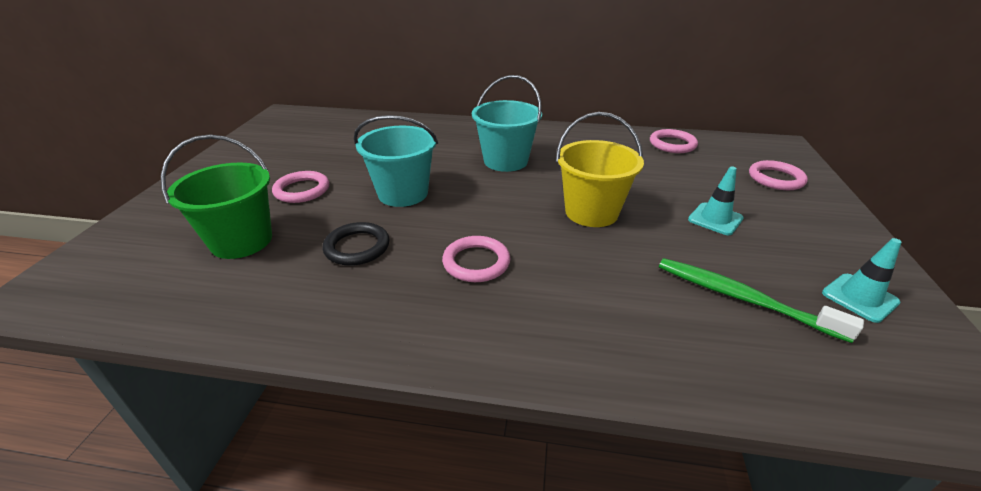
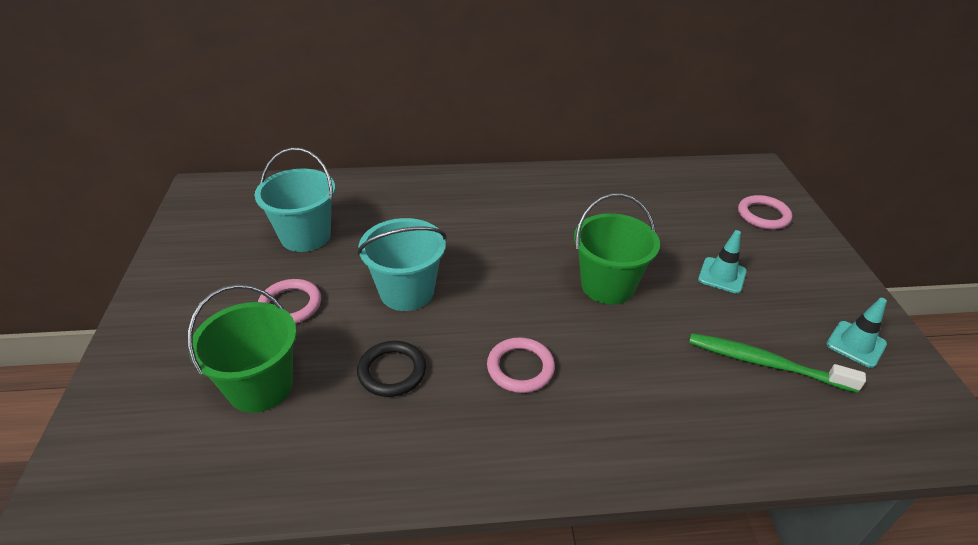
camera: 15 degrees left, 5 degrees up
turquoise bucket [472,75,542,172] -> turquoise bucket moved to [255,148,335,252]
yellow bucket [556,112,644,227] -> green bucket [574,193,660,304]
pink ring [650,129,698,153] -> none

